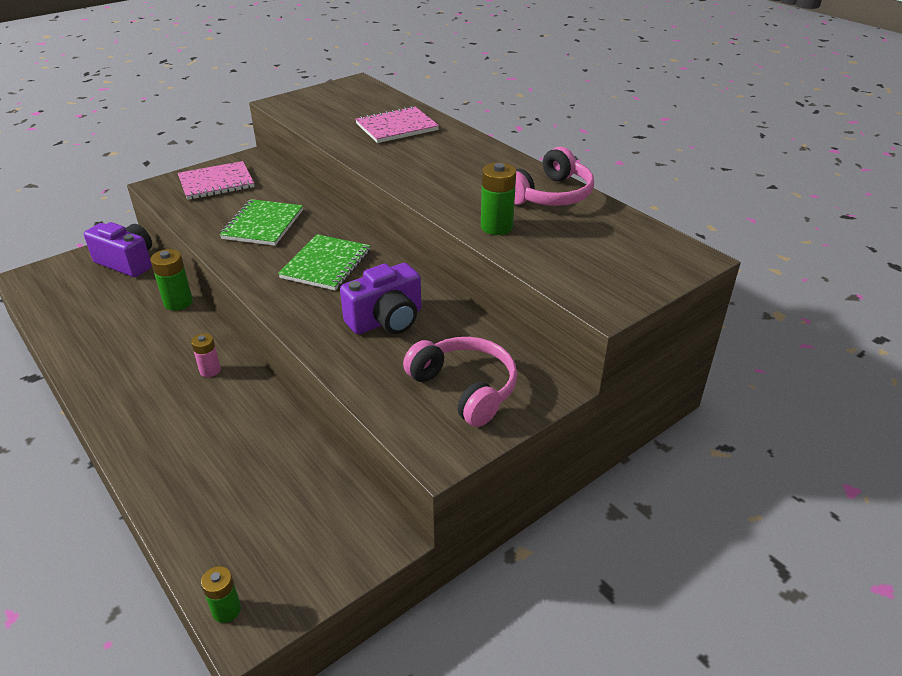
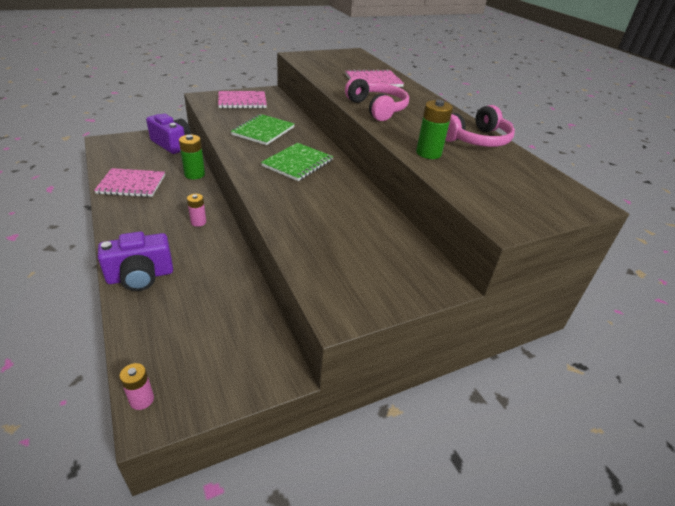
camera: 10 degrees right, 0 degrees up
green battery [201,566,241,623] -> pink battery [119,363,154,410]
purple camera [340,263,421,334] -> purple camera moved to [98,232,173,291]
pink headphones [403,337,517,427] -> pink headphones moved to [345,77,409,121]
none -> pink notebook [94,168,165,197]

